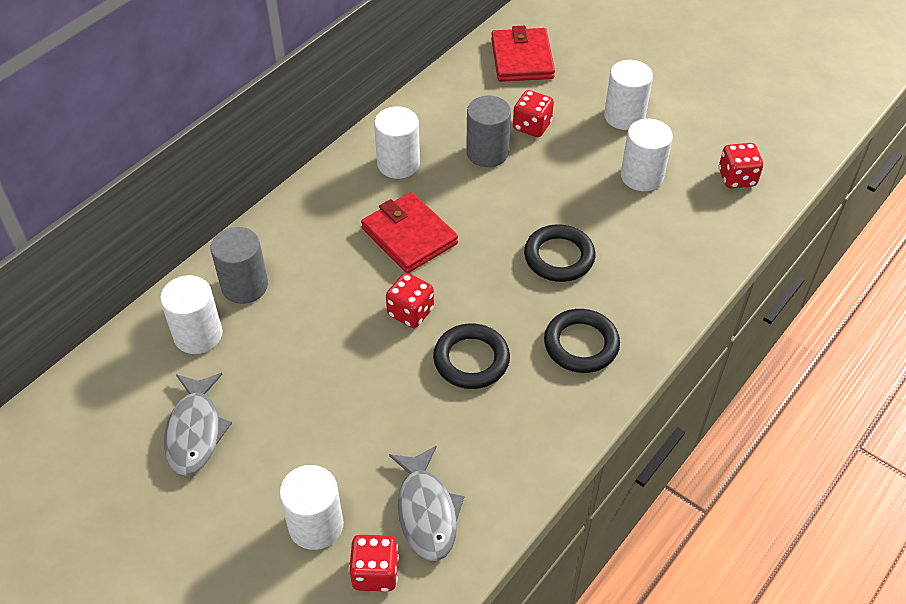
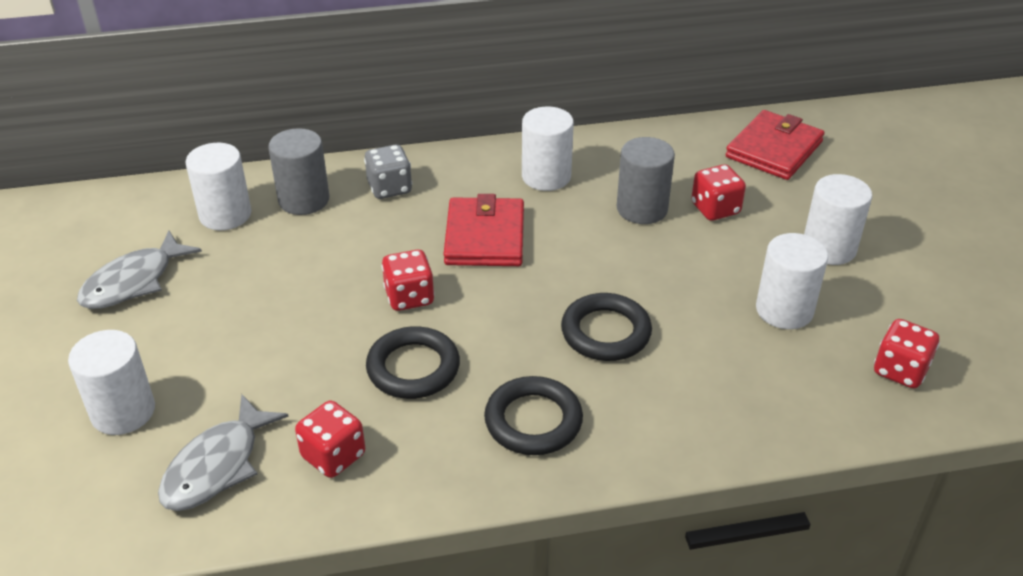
camera: 40 degrees right, 10 degrees down
red dice [349,535,399,592] -> red dice moved to [295,401,365,478]
none -> grey dice [364,145,412,199]

